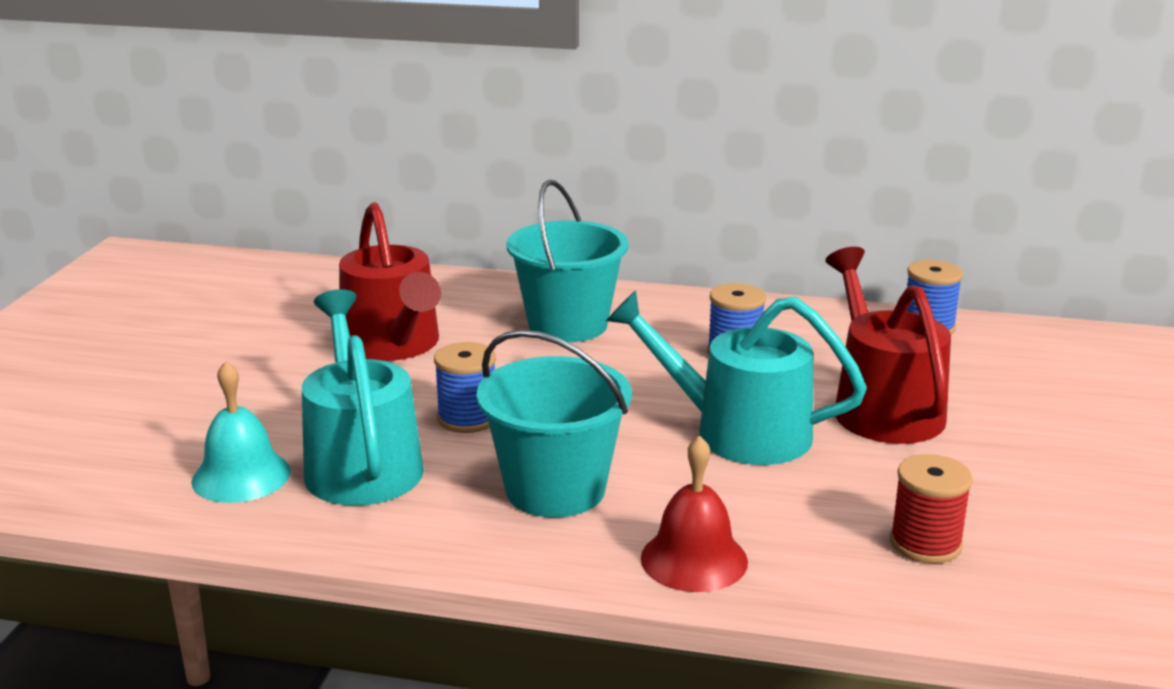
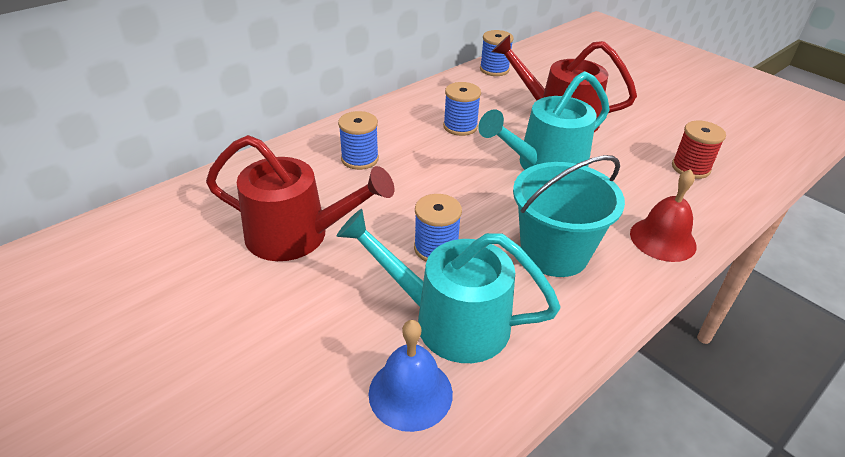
camera: 55 degrees left, 15 degrees up
turquoise bell [191,361,291,503] -> blue bell [368,320,453,432]
turquoise bucket [506,180,629,342] -> blue spool [338,111,379,170]

